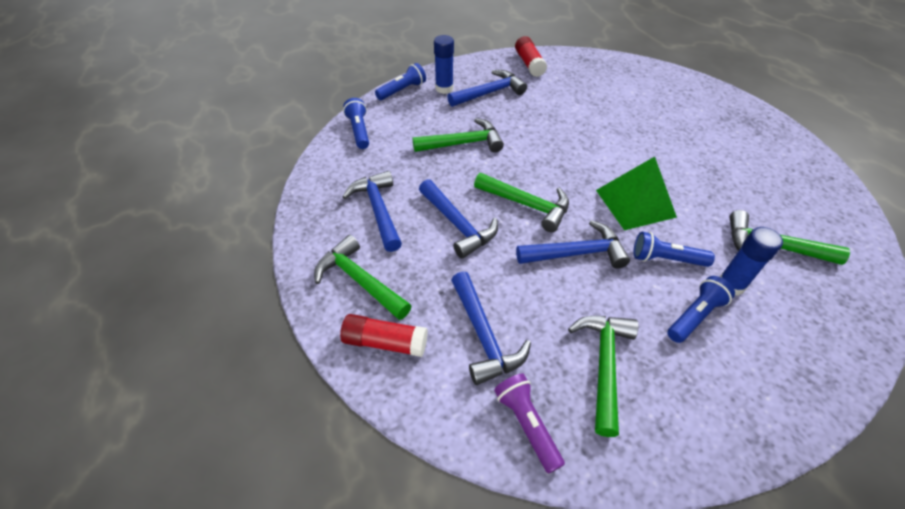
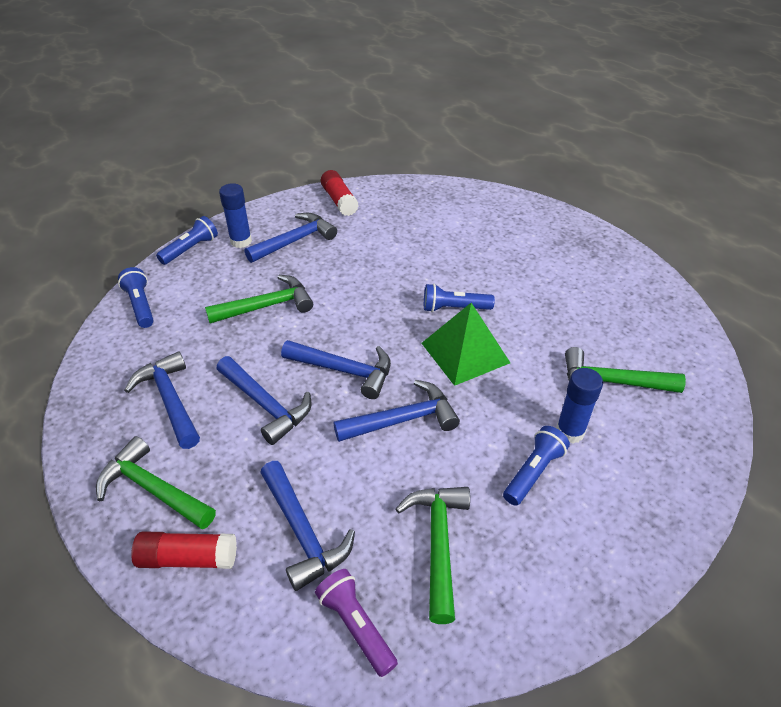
camera: 10 degrees left, 5 degrees down
green hammer [474,173,569,232] -> blue hammer [281,340,391,399]
blue flashlight [634,232,715,267] -> blue flashlight moved to [424,284,495,312]

